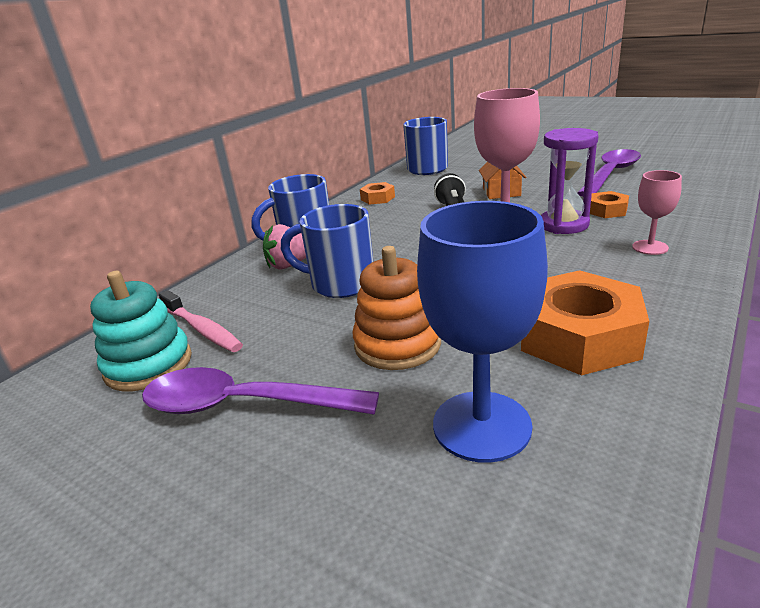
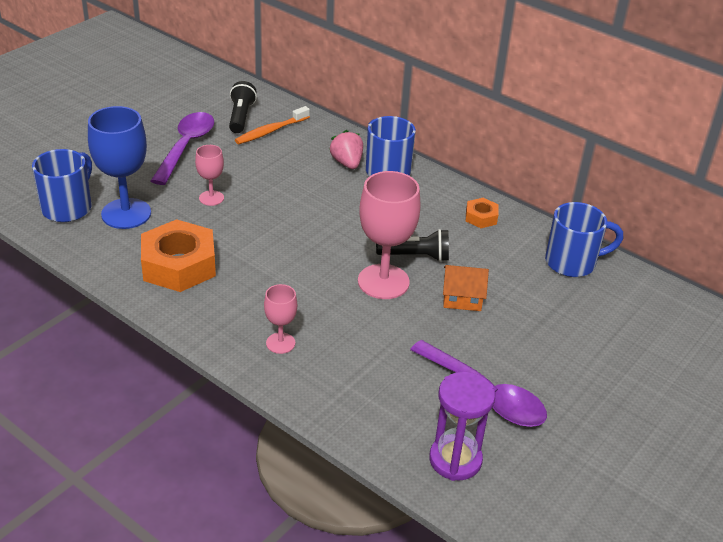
camera: 90 degrees right, 10 degrees up
turquoise stacking toy [90,271,192,391] -> black flashlight [229,81,257,133]
pink toothbrush [159,290,243,352] -> orange toothbrush [235,106,310,144]
blue mug [281,204,373,298] -> blue mug moved to [32,149,92,222]
orange stacking toy [353,246,441,370] -> pink goblet [195,145,224,206]
purple hourglass [541,128,599,234] -> purple hourglass moved to [429,372,495,481]
orange nut [590,191,629,218] -> none

